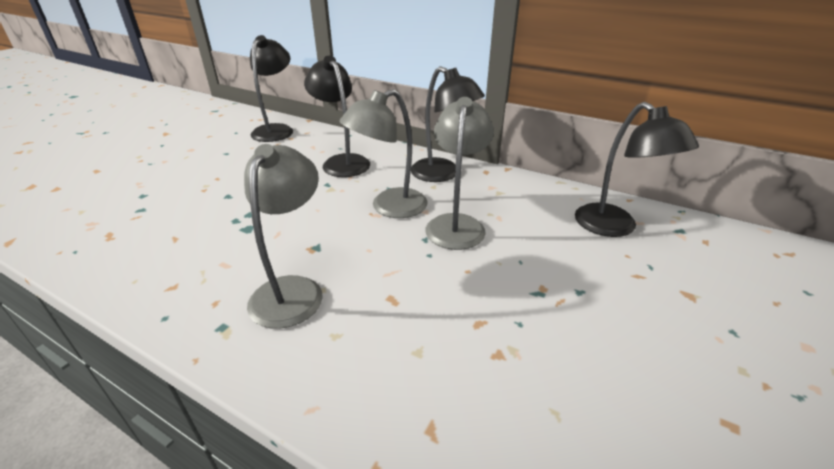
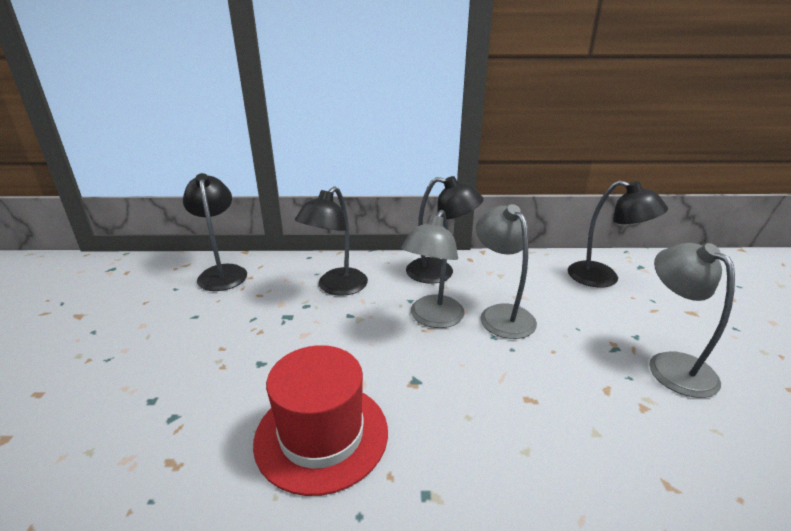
camera: 30 degrees left, 5 degrees down
grey lamp [244,144,323,329] -> grey lamp moved to [649,243,735,398]
black lamp [304,56,370,177] -> black lamp turned 90 degrees counterclockwise [295,186,368,296]
none -> red hat [253,345,388,496]

